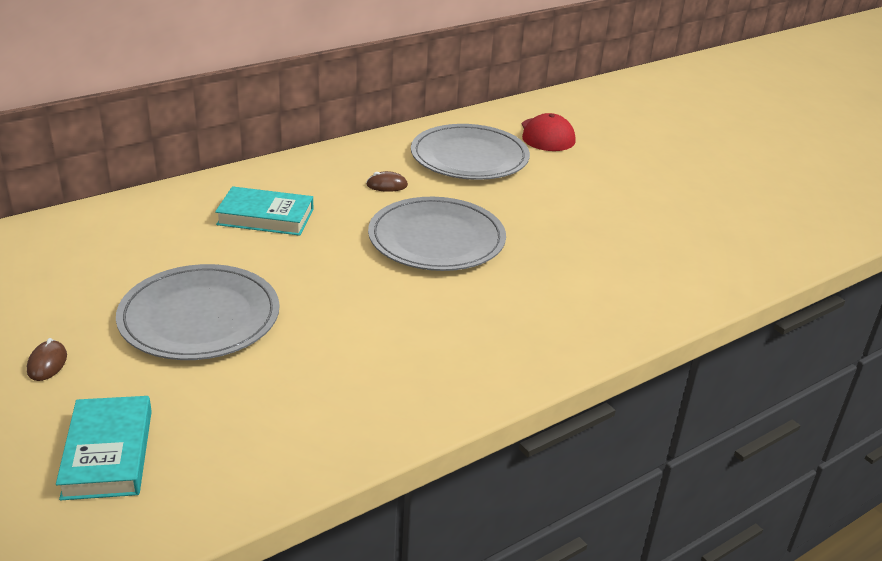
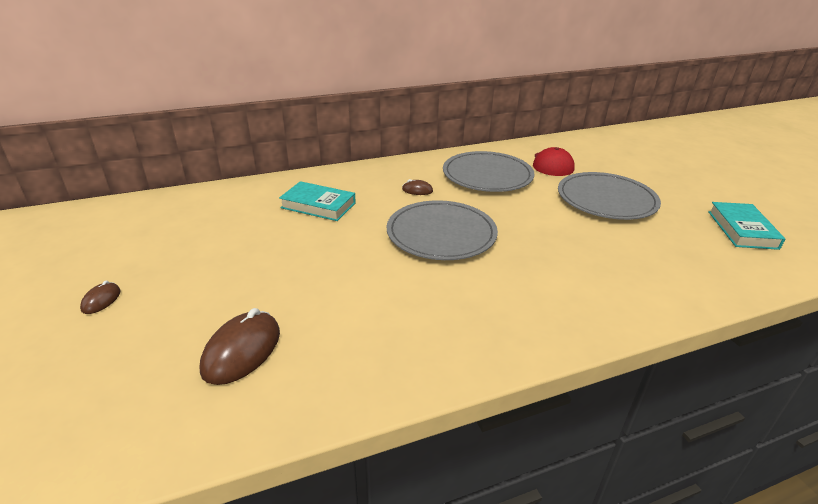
camera: 15 degrees right, 0 degrees up
turquoise book [56,396,152,500] -> turquoise book moved to [709,202,785,250]
grey plate [116,264,280,360] -> grey plate moved to [558,172,661,220]
none -> brown mouse [200,308,280,385]

